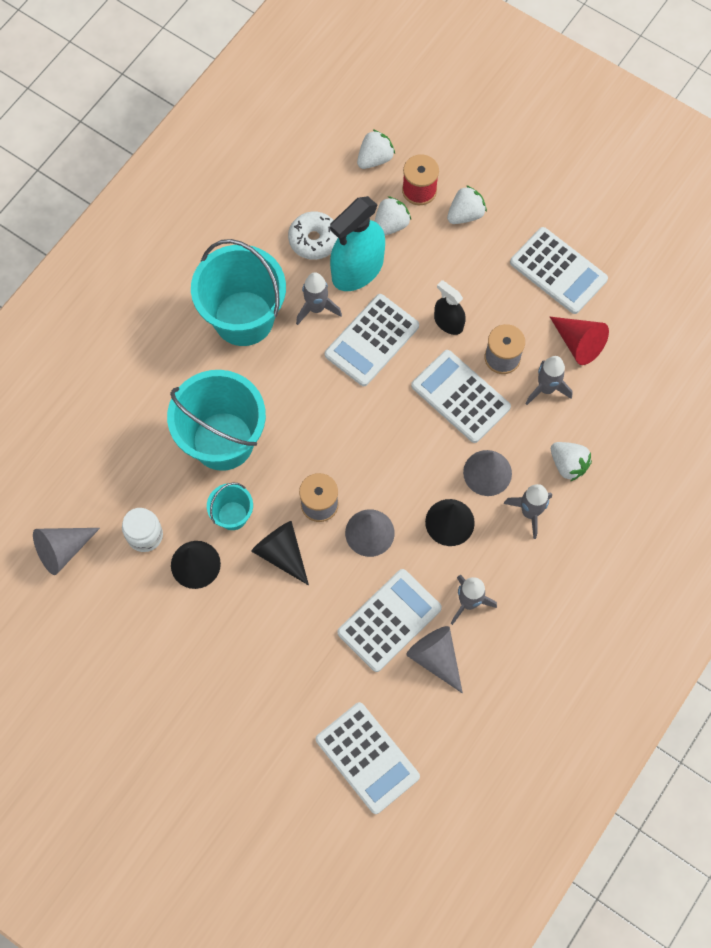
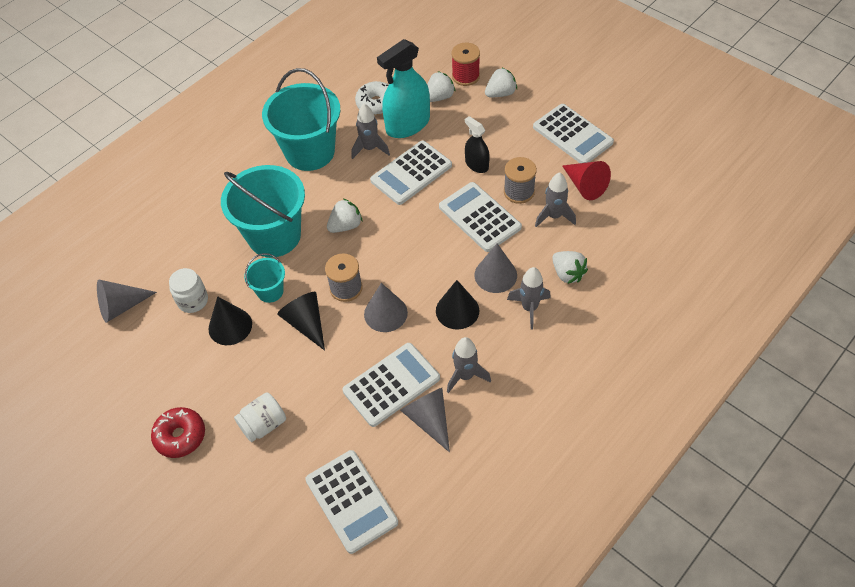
camera: 10 degrees right, 15 degrees down
white strawberry [357,129,395,169] -> white strawberry moved to [327,199,363,233]
none -> red donut [151,407,205,458]
none -> white jar [234,392,286,442]

